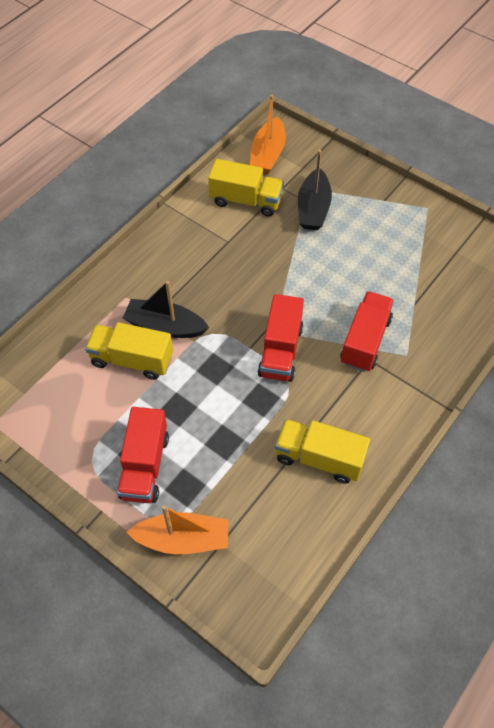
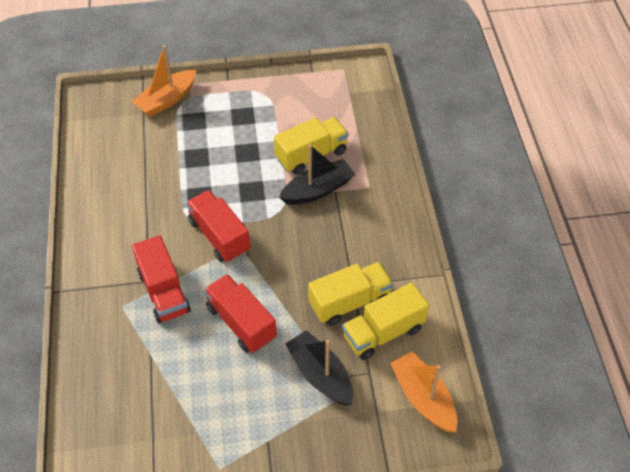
camera: 135 degrees right, 5 degrees down
red truck [117,407,169,503] -> red truck moved to [204,274,277,353]
yellow truck [275,419,370,484] -> yellow truck moved to [308,262,393,326]

